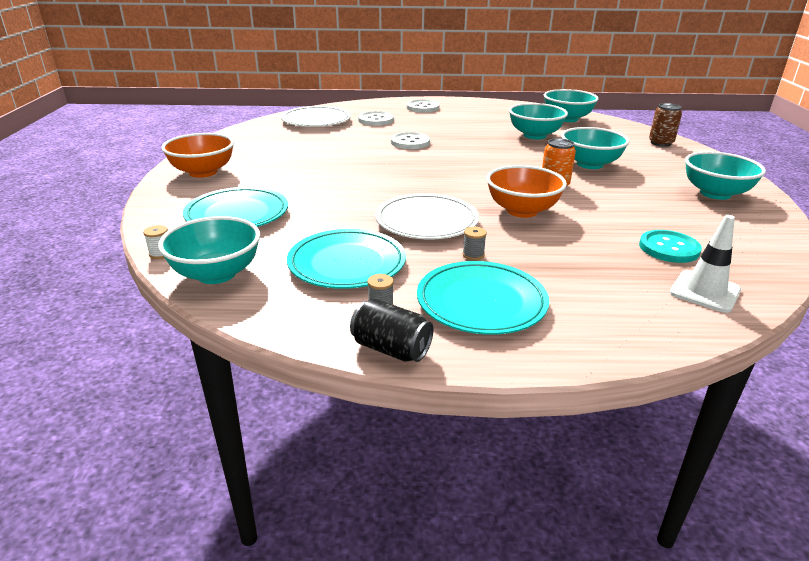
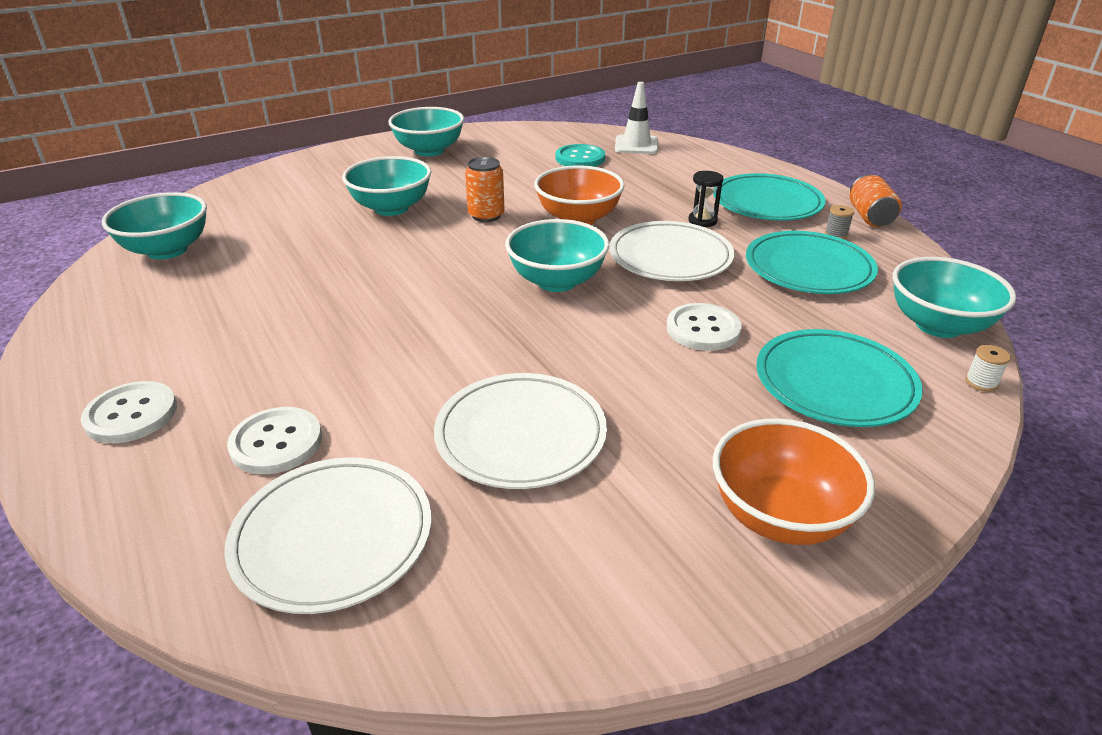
camera: 120 degrees left, 5 degrees up
black can [350,298,433,362] -> orange can [850,174,902,227]
white button [391,132,430,149] -> white button moved to [667,303,742,351]
grey spool [463,227,487,260] -> black hourglass [688,171,724,227]
turquoise bowl [509,103,568,139] -> turquoise bowl moved to [505,219,609,292]
brown can [649,103,682,147] -> none
none -> white plate [434,373,607,489]

